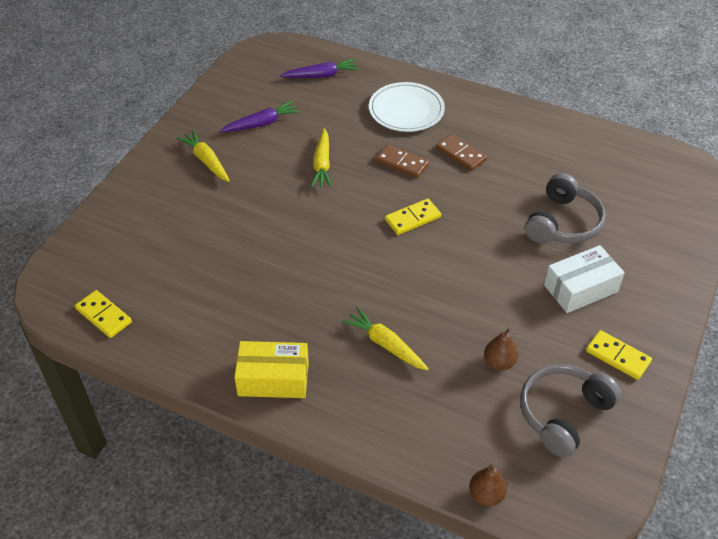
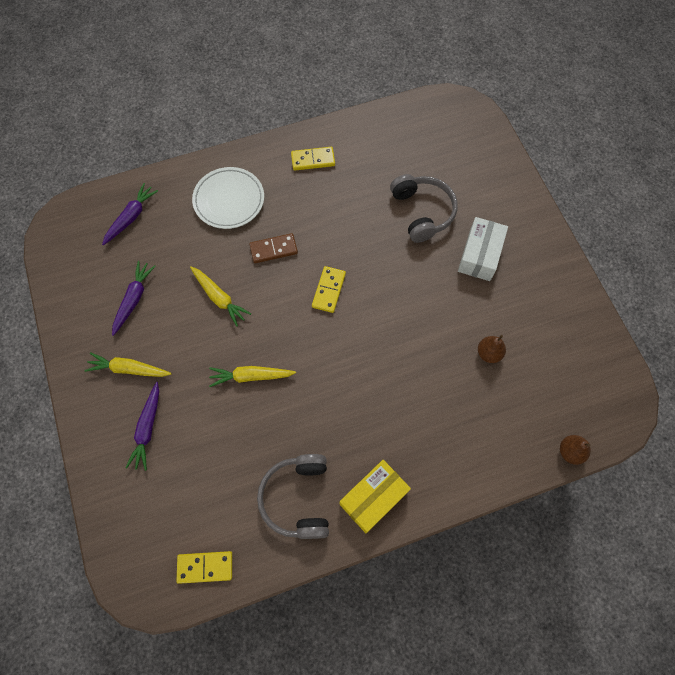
camera: 45 degrees left, 20 degrees up
yellow carrot [342,307,429,370] -> yellow carrot moved to [209,366,296,387]
brown domino [436,134,487,171] -> none
grey headphones [520,364,621,458] -> grey headphones moved to [257,454,329,539]
yellow domino [586,330,652,380] -> yellow domino moved to [291,147,335,171]
none -> purple carrot [125,382,159,471]

